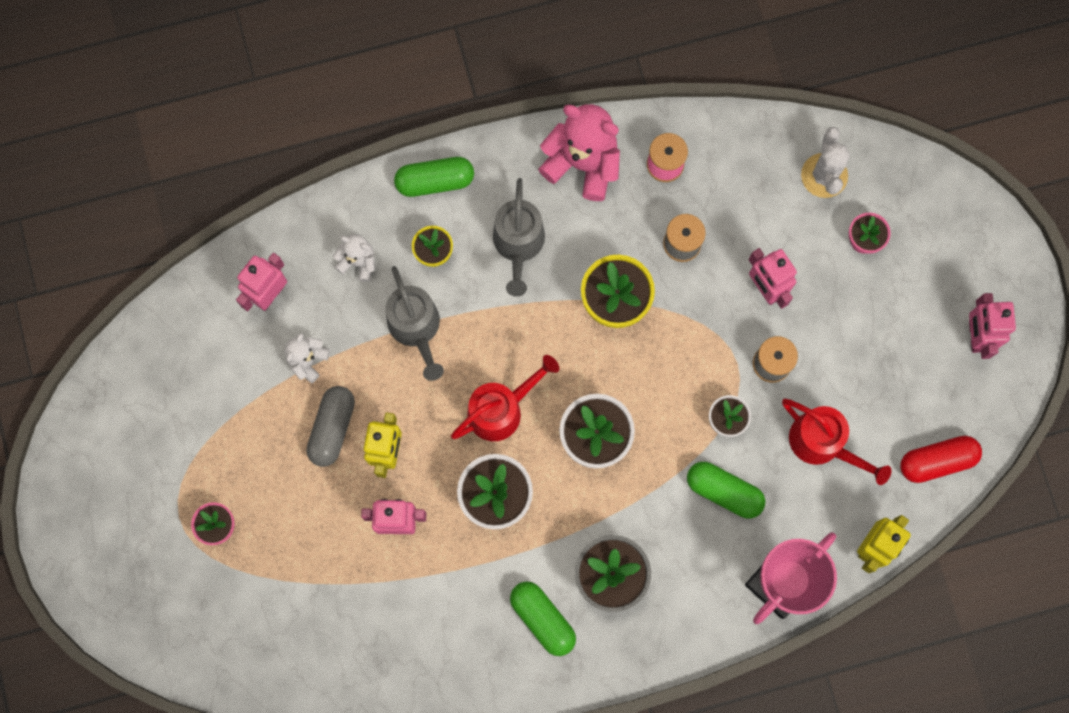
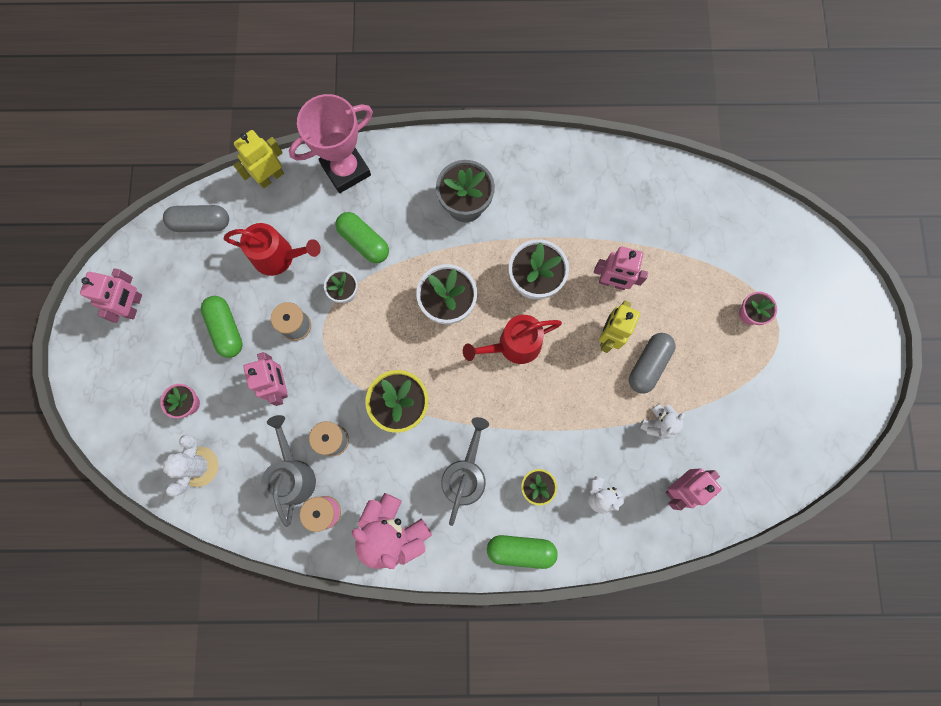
camera: 165 degrees left, 0 degrees up
grey watering can [386,266,444,381] -> grey watering can moved to [261,415,316,527]
green capsule [510,581,576,656] -> green capsule moved to [201,296,243,358]
red watering can [782,399,891,485] -> red watering can turned 135 degrees clockwise [224,223,321,276]
red capsule [900,436,982,483] -> grey capsule [163,205,229,232]

